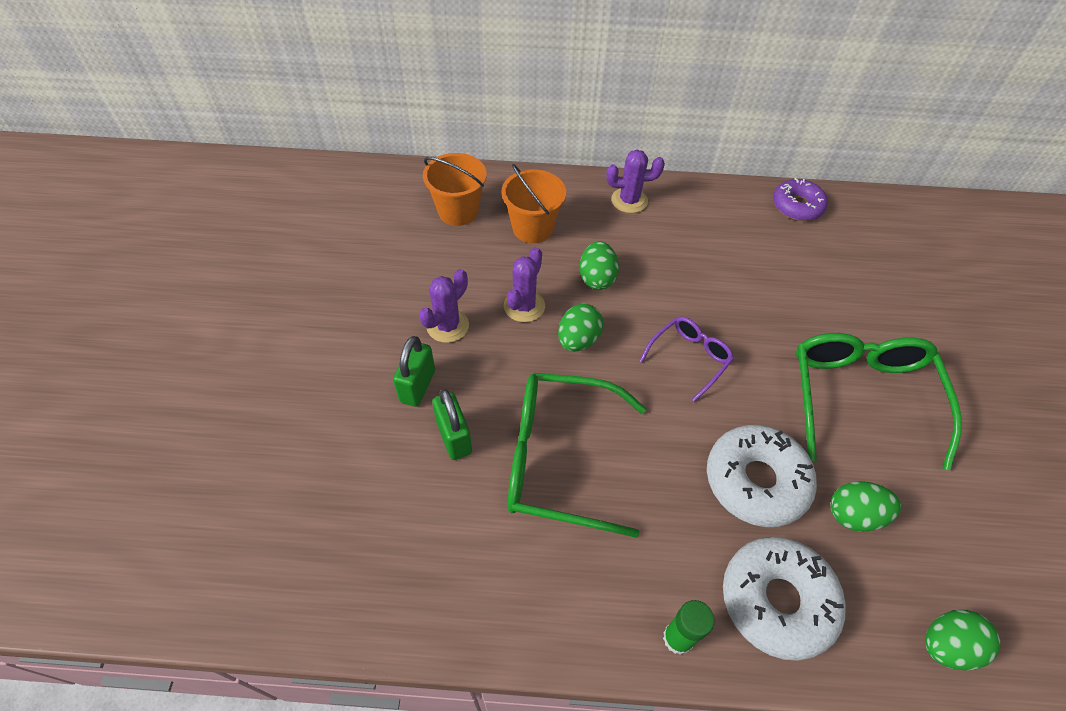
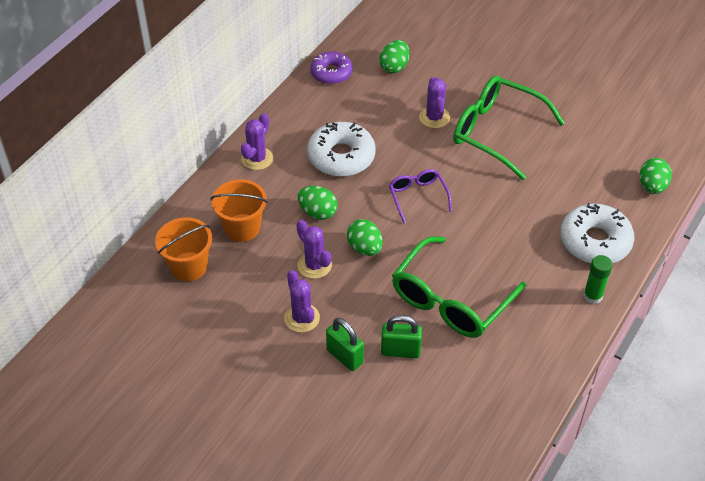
camera: 60 degrees left, 5 degrees down
white donut [707,425,817,527] -> white donut moved to [307,122,375,177]
green egg [830,481,901,532] -> green egg moved to [379,40,410,73]
none -> purple cactus [419,77,450,128]

